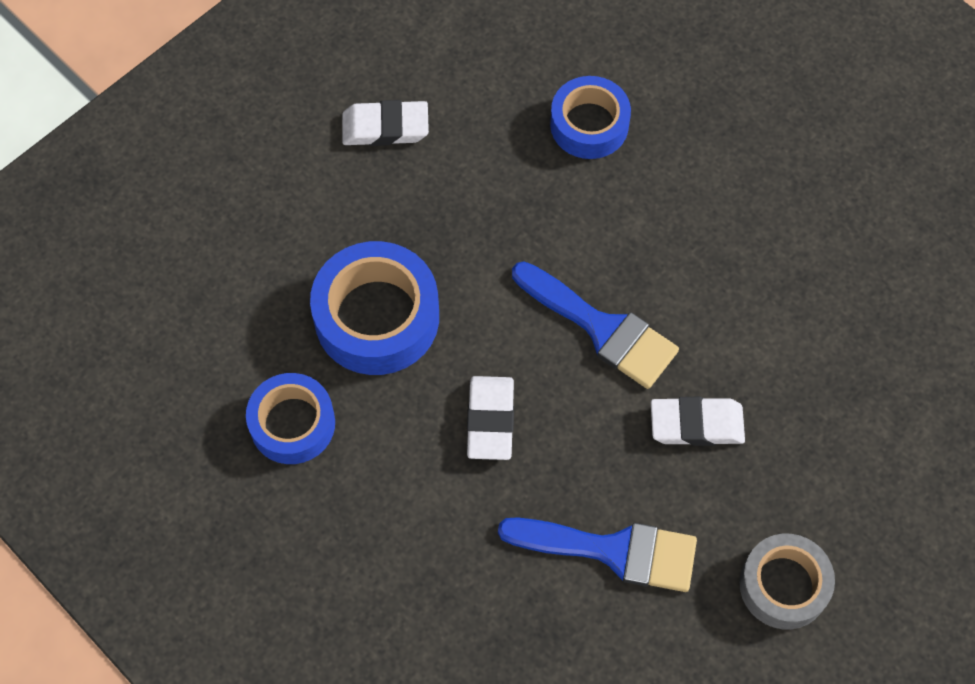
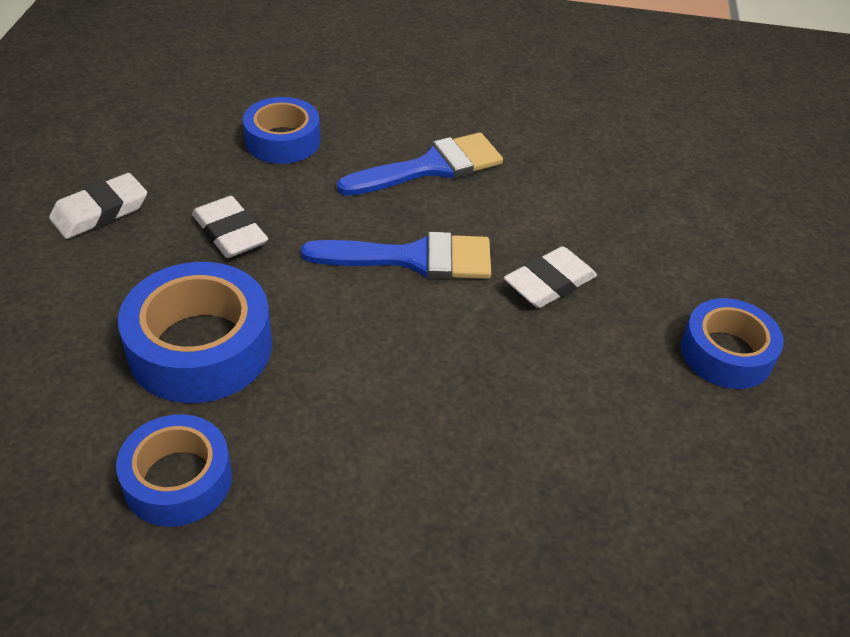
camera: 40 degrees left, 20 degrees down
white eraser [467,376,514,460] -> white eraser moved to [192,196,268,258]
blue brush [498,517,697,592] -> blue brush moved to [337,132,503,196]
grey tape [740,534,835,629] -> blue tape [681,298,784,389]

